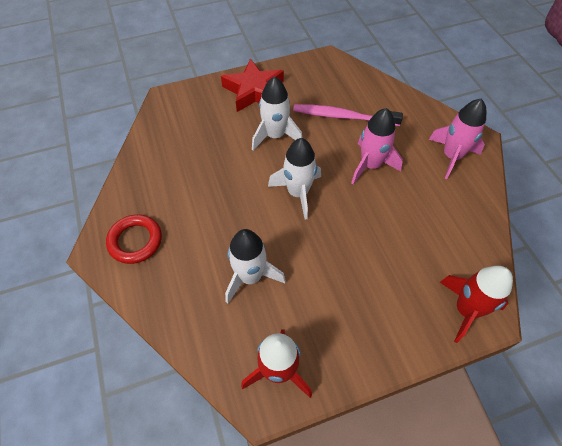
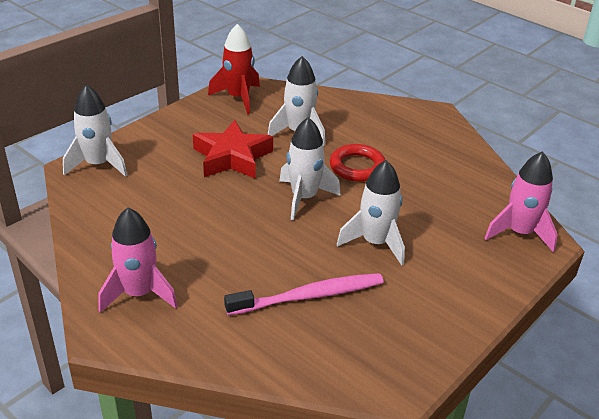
camera: 150 degrees right, 20 degrees down
red ring [106,214,162,264] -> red ring moved to [330,144,385,182]
red star [221,58,284,112] -> red star moved to [193,120,273,179]
pink rocket [351,108,403,184] -> pink rocket moved to [485,151,558,252]
red rocket [440,266,513,343] -> white rocket [63,85,127,177]

